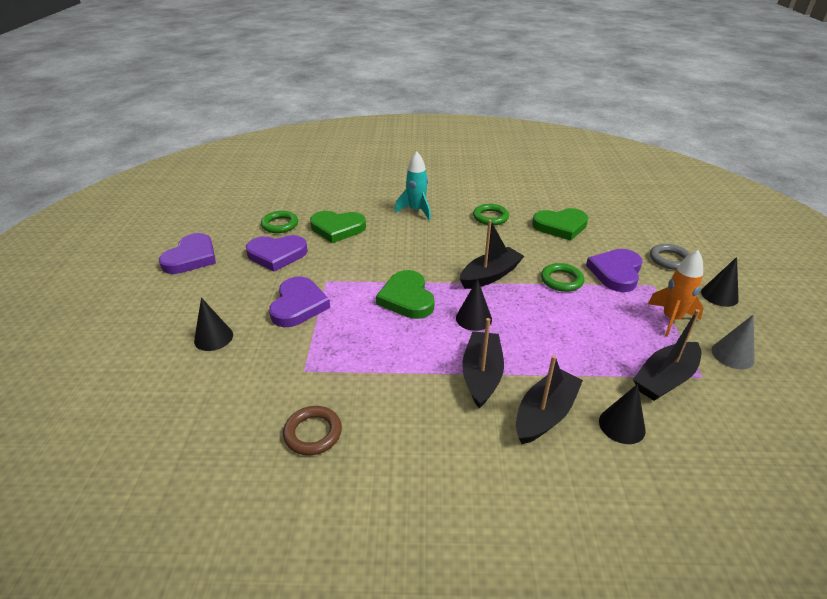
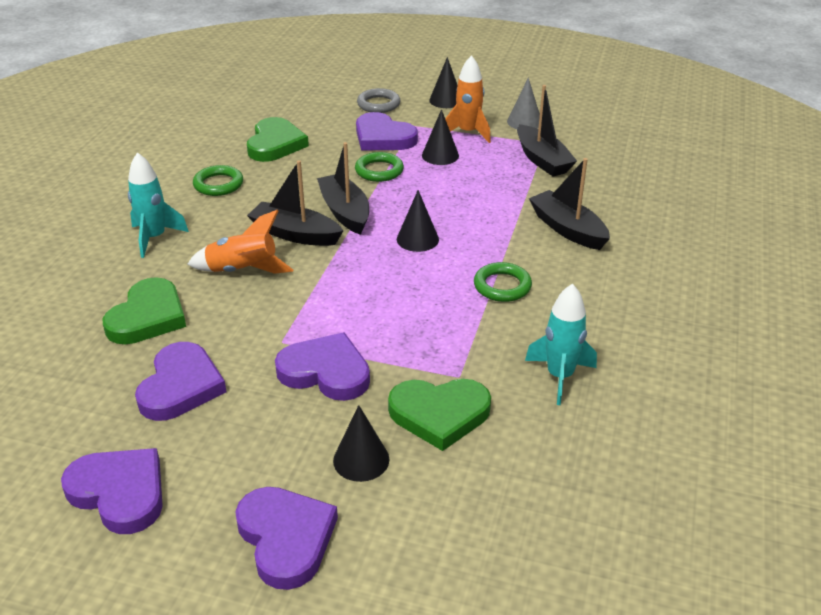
camera: 75 degrees left, 0 degrees up
green ring [261,211,298,233] -> green ring moved to [474,262,532,302]
brown ring [283,406,342,455] -> turquoise rocket [525,283,597,405]
green heart [376,270,435,319] -> green heart moved to [388,379,491,451]
black boat [462,318,504,408] -> black boat moved to [247,160,343,246]
black cone [599,384,645,444] -> black cone moved to [422,109,459,165]
none -> orange rocket [187,210,293,274]
none -> purple heart [235,487,338,590]

